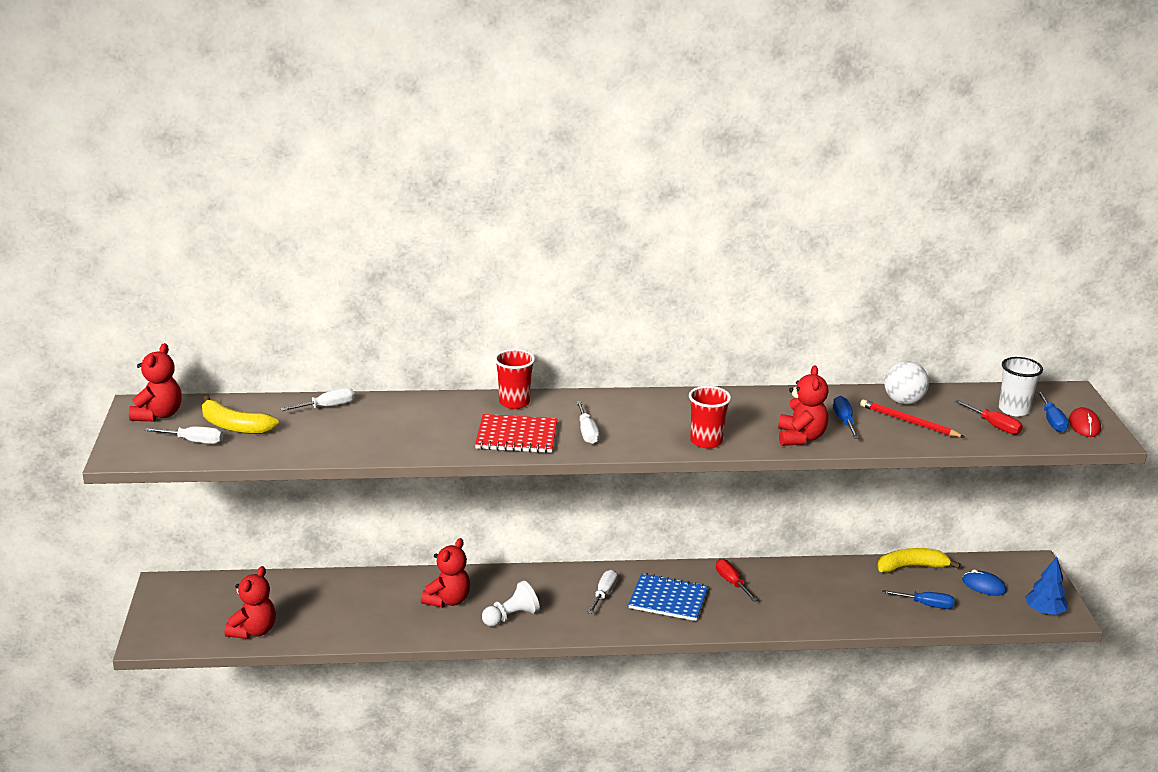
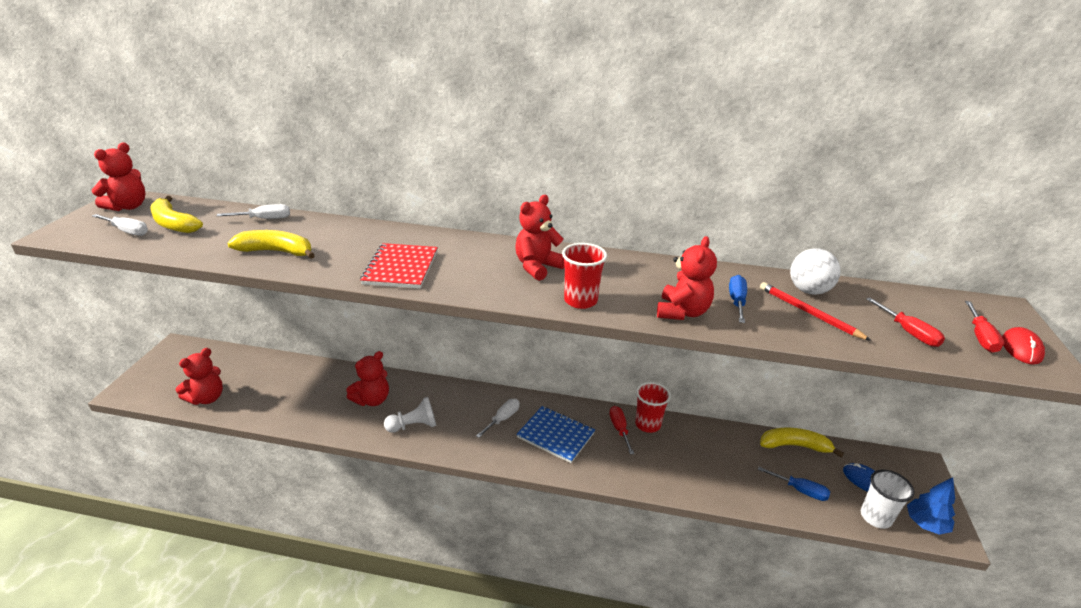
camera: 15 degrees right, 5 degrees up
red notebook [475,414,557,453] -> red notebook turned 75 degrees clockwise [360,243,438,289]
red cup [494,349,535,409] -> red cup moved to [635,382,671,433]
white screwdriver [576,401,599,444] -> none
white cup [999,357,1043,416] -> white cup moved to [861,470,914,529]
blue screwdriver [1037,391,1069,432] -> red screwdriver [965,301,1004,352]
none -> yellow banana [227,230,315,259]
none -> red teddy bear [515,195,565,281]

